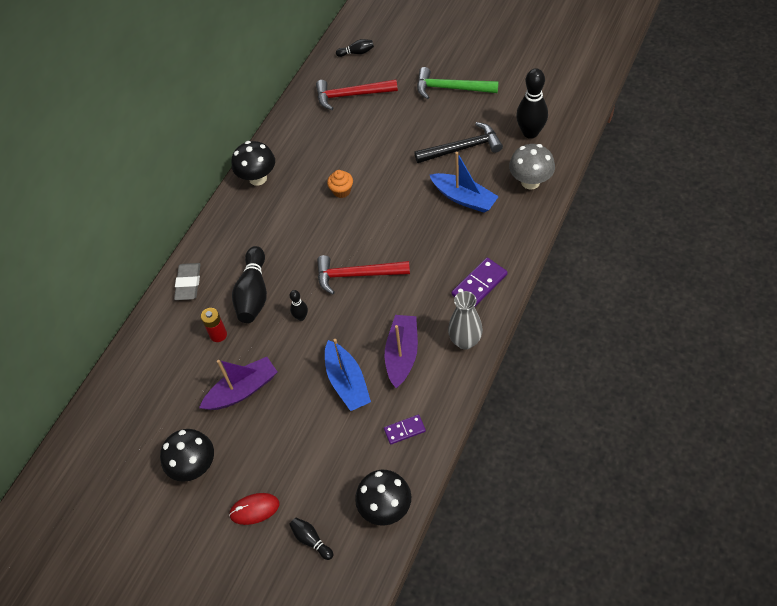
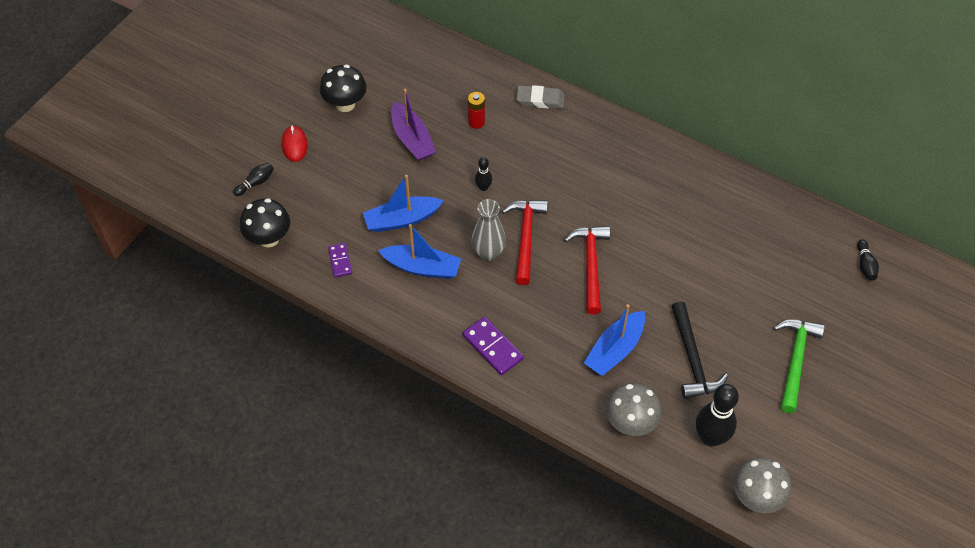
camera: 90 degrees right, 0 degrees up
black mushroom [232,141,275,186] -> none
black bowling pin [232,246,267,323] -> none
red hammer [316,79,398,110] -> red hammer moved to [564,226,610,314]
orange cupcake [327,170,353,198] -> none
purple boat [385,315,418,388] -> blue boat [378,224,461,279]
grey vase [448,291,483,350] -> grey vase moved to [471,199,506,261]
none -> grey mushroom [733,457,791,513]

